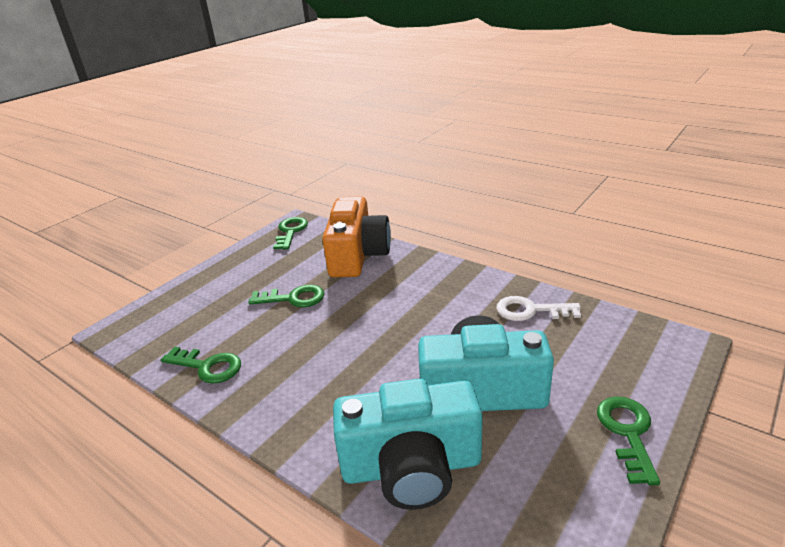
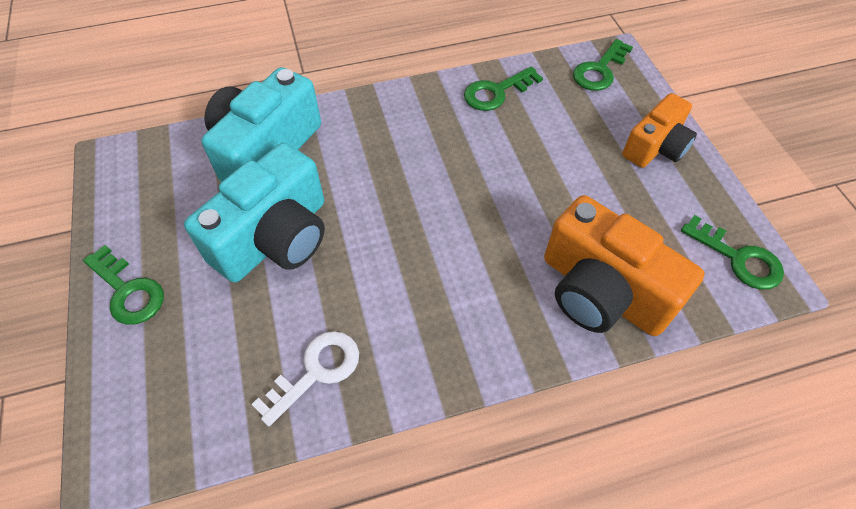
camera: 125 degrees right, 25 degrees up
green key [248,285,325,307] -> green key moved to [573,39,633,91]
none -> orange camera [622,93,697,168]

